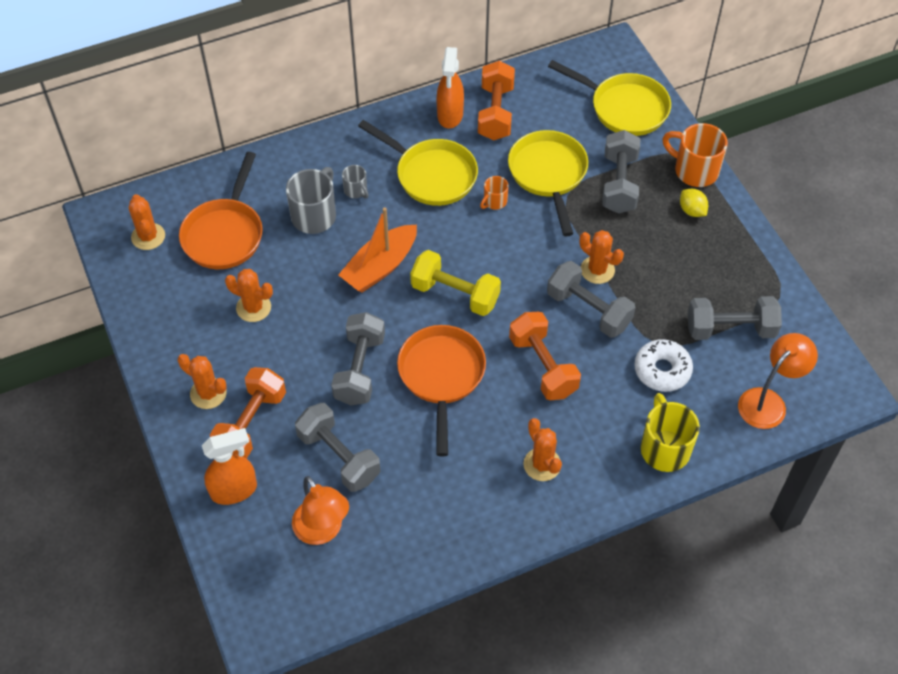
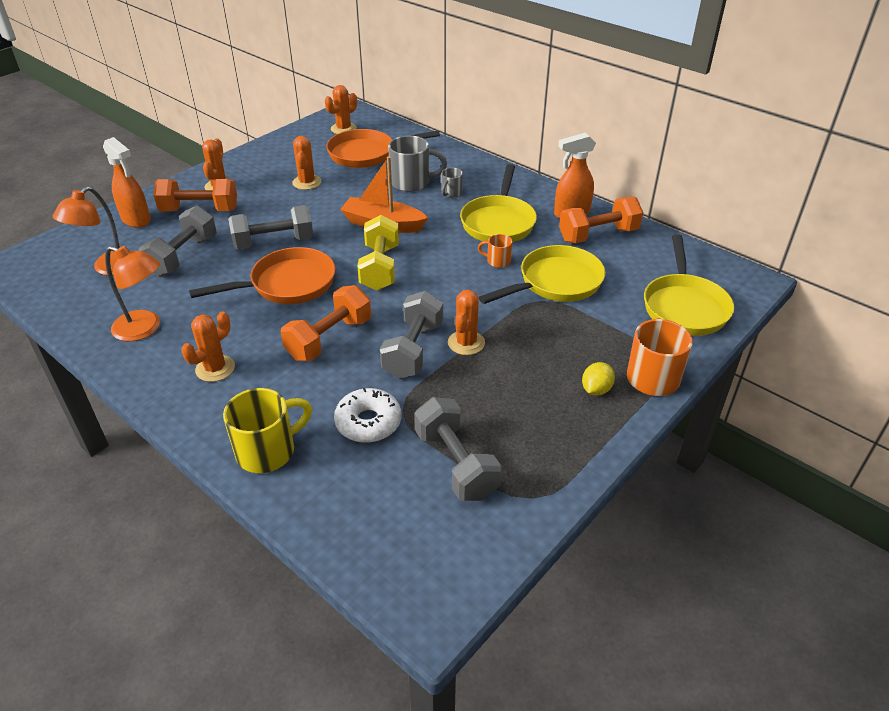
camera: 65 degrees right, 15 degrees down
grey dumbbell [602,130,640,214] -> none
orange lamp [738,333,818,429] -> orange lamp moved to [105,246,160,341]

